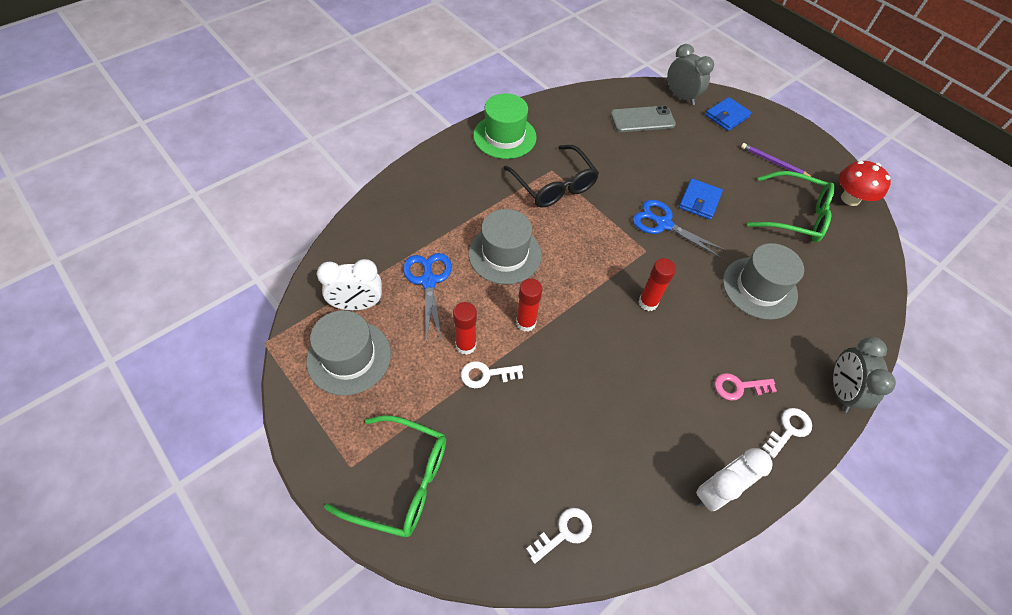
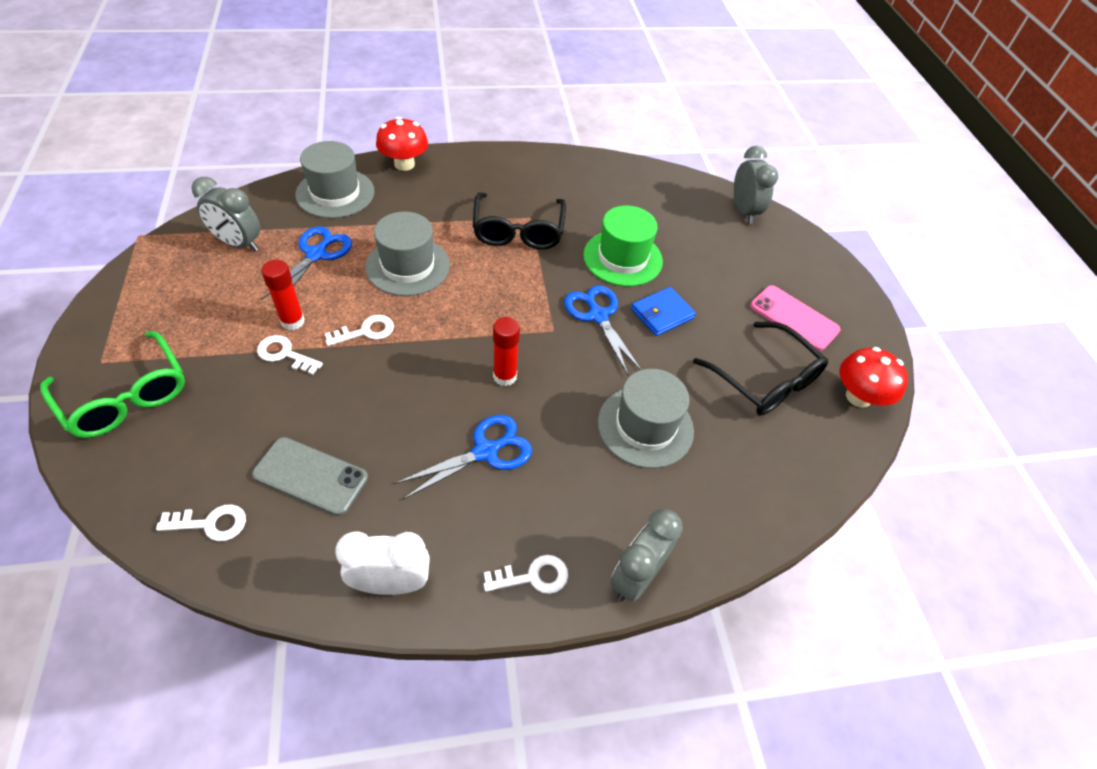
camera: 30 degrees right, 5 degrees down
grey hat [306,310,391,396] -> grey hat moved to [295,141,375,218]
white clock [317,259,382,311] -> grey clock [192,177,260,252]
green hat [473,93,537,159] -> green hat moved to [583,205,663,286]
red glue stick [516,279,543,332] -> white key [325,315,394,346]
grey phone [611,106,676,132] -> grey phone moved to [252,437,368,516]
blue wallet [705,97,752,131] -> none
pink key [714,373,777,401] -> none
purple pencil [741,143,812,177] -> pink phone [750,285,840,351]
green glasses [747,171,835,242] -> black glasses [693,322,828,415]
none -> red mushroom [376,117,428,171]
none -> blue scissors [395,415,532,500]

